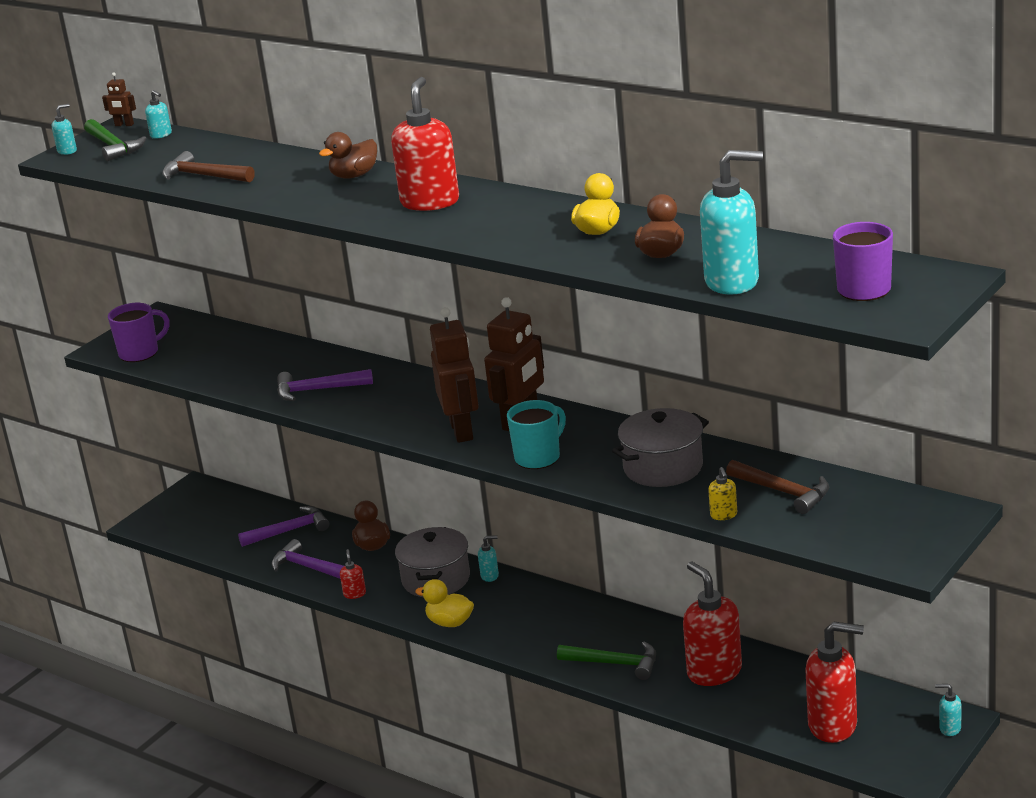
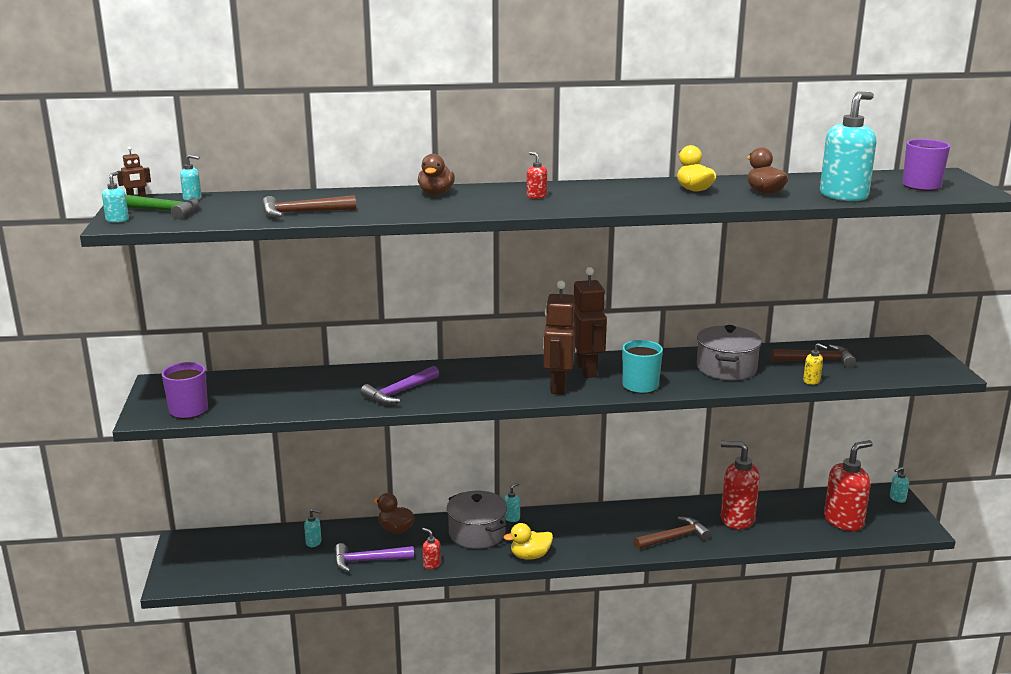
camera: 45 degrees left, 5 degrees down
purple hammer [238,506,329,547] -> turquoise soap dispenser [304,509,322,547]
red soap dispenser [391,77,459,211] -> red soap dispenser [527,152,547,199], size x0.43
brown robot [430,307,479,443] -> brown robot turned 120 degrees counterclockwise [544,281,576,394]
green hammer [557,641,656,680] -> brown hammer [634,516,711,549]

